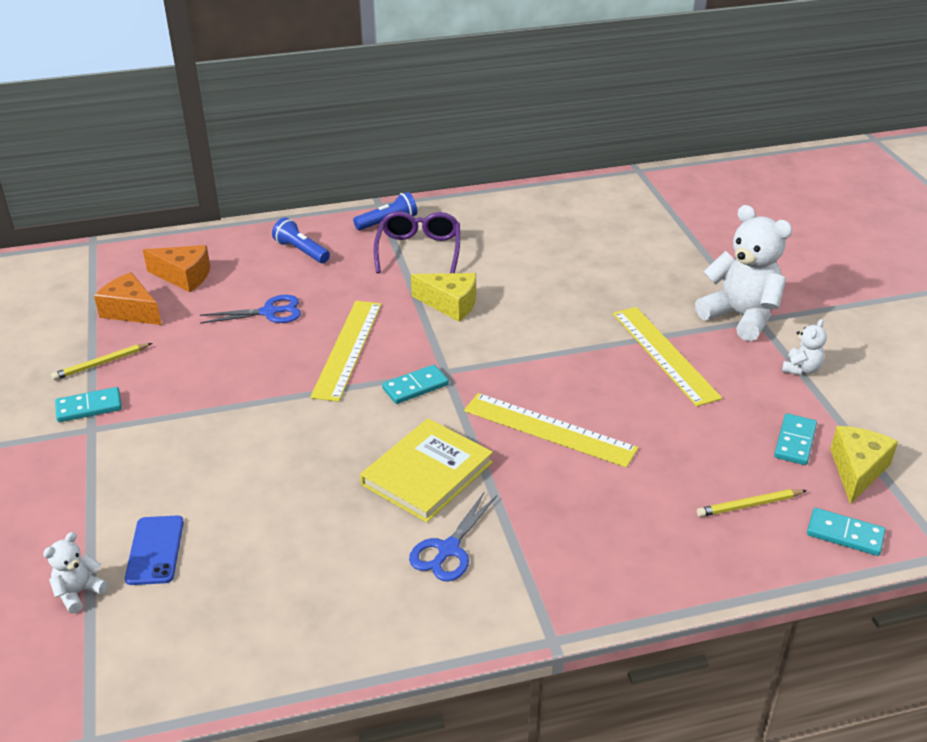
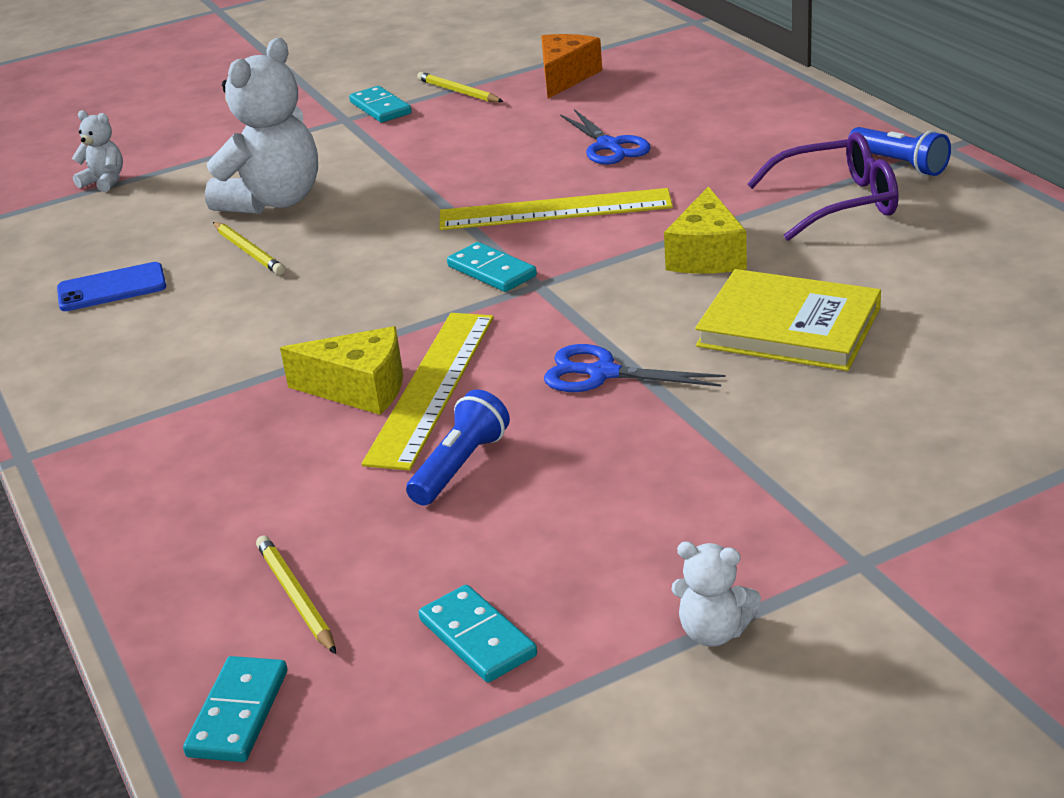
camera: 80 degrees right, 5 degrees down
blue phone [125,516,184,585] -> blue phone moved to [57,262,166,311]
orange cheese [143,245,210,292] -> none
blue flashlight [272,217,330,263] -> blue flashlight moved to [406,389,510,505]
yellow book [360,418,493,523] -> yellow book moved to [695,269,881,371]
blue scissors [409,491,497,581] -> blue scissors moved to [544,344,725,392]
yellow ruler [613,307,722,407] -> none
white teddy bear [695,205,793,341] -> white teddy bear moved to [205,38,318,214]
turquoise domino [774,413,817,465] -> turquoise domino turned 45 degrees clockwise [419,585,537,683]
yellow cheese [830,426,898,504] -> yellow cheese moved to [280,326,403,415]
none -> yellow pencil [213,222,285,275]

